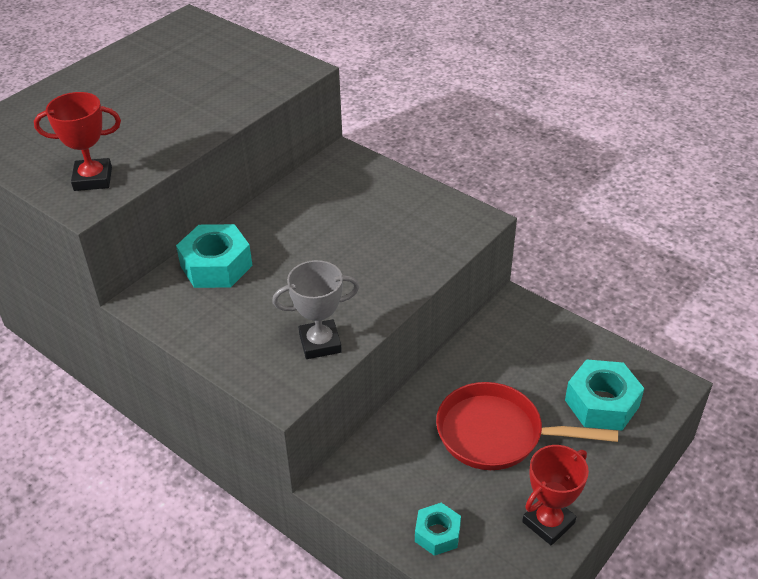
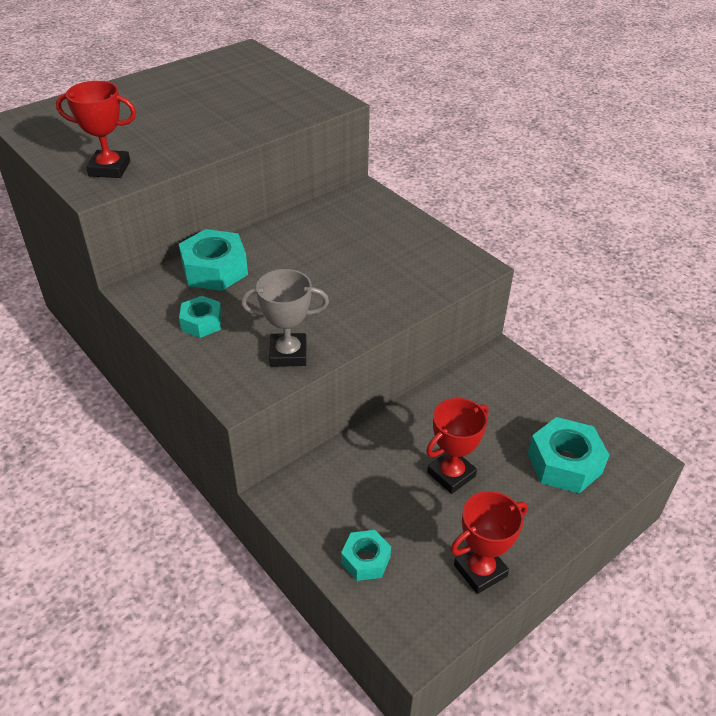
camera: 10 degrees right, 0 degrees up
red pan [436,382,618,470] -> red trophy [426,398,489,494]
none -> turquoise nut [179,296,222,338]

